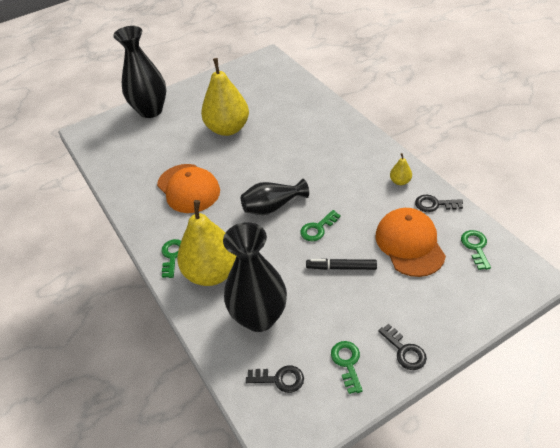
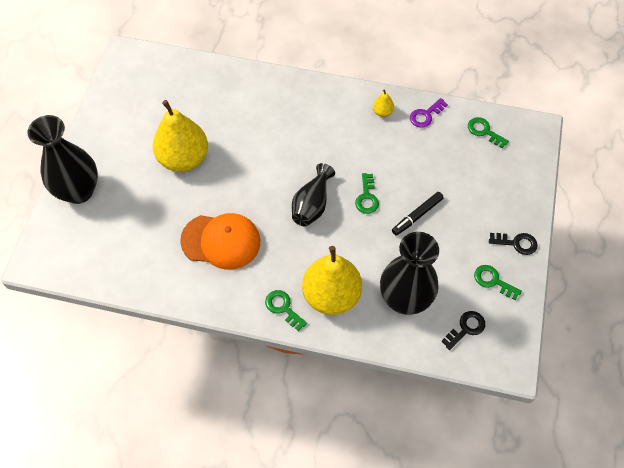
camera: 50 degrees left, 15 degrees up
orange cap [376,208,446,277] -> none
black key [415,195,463,212] -> purple key [410,98,448,128]

